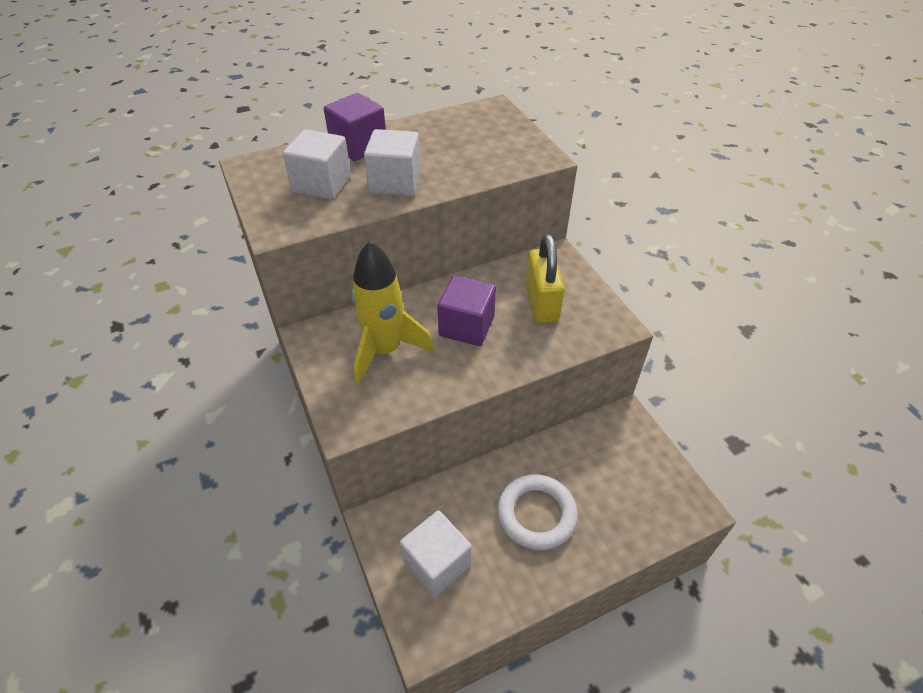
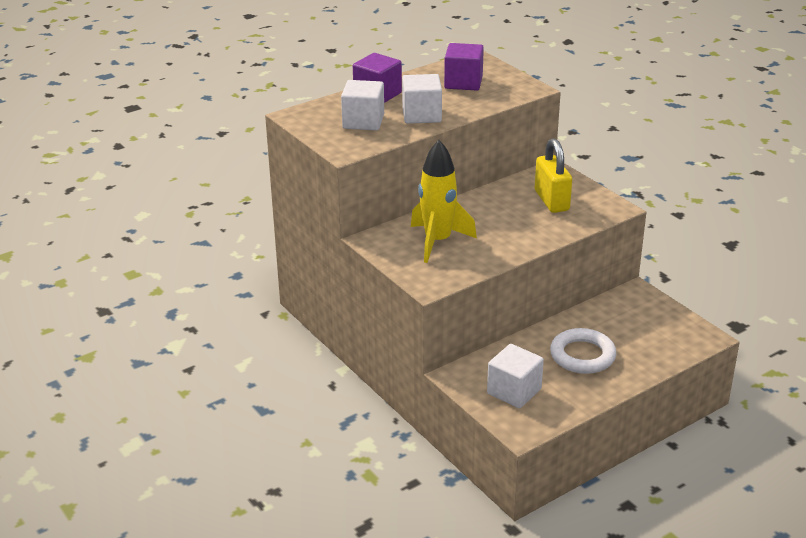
camera: 10 degrees left, 15 degrees down
purple cube [438,275,496,346] -> purple cube moved to [444,43,484,91]

